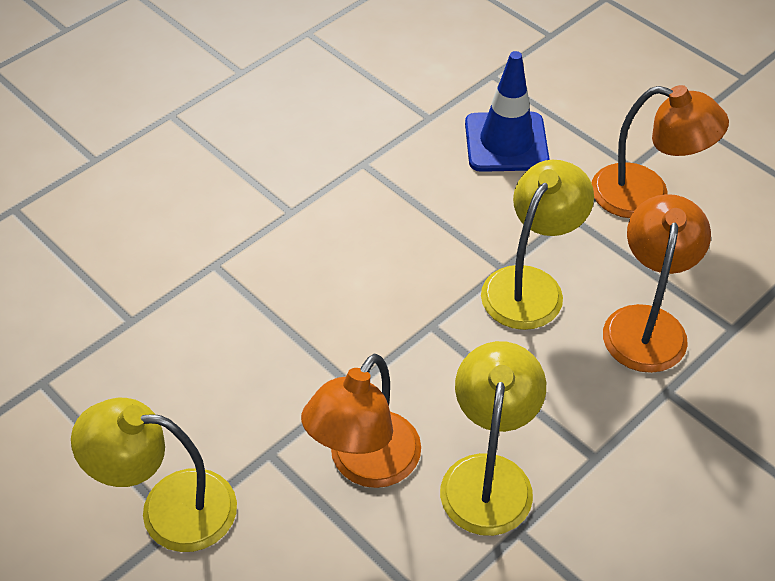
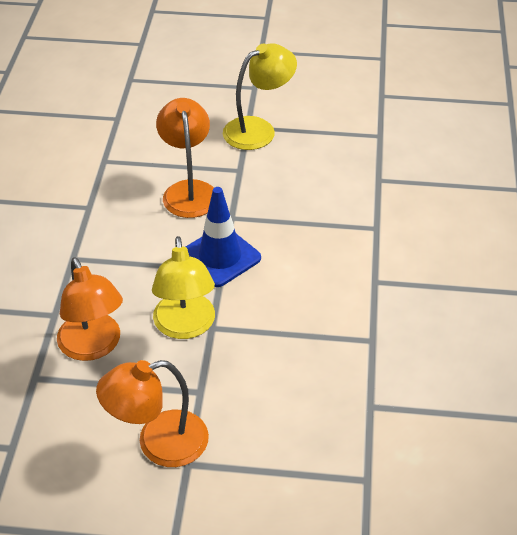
camera: 140 degrees right, 5 degrees down
yellow lamp [440,341,546,536] -> none
blue traffic cone [465,51,549,172] -> blue traffic cone moved to [186,187,261,287]

